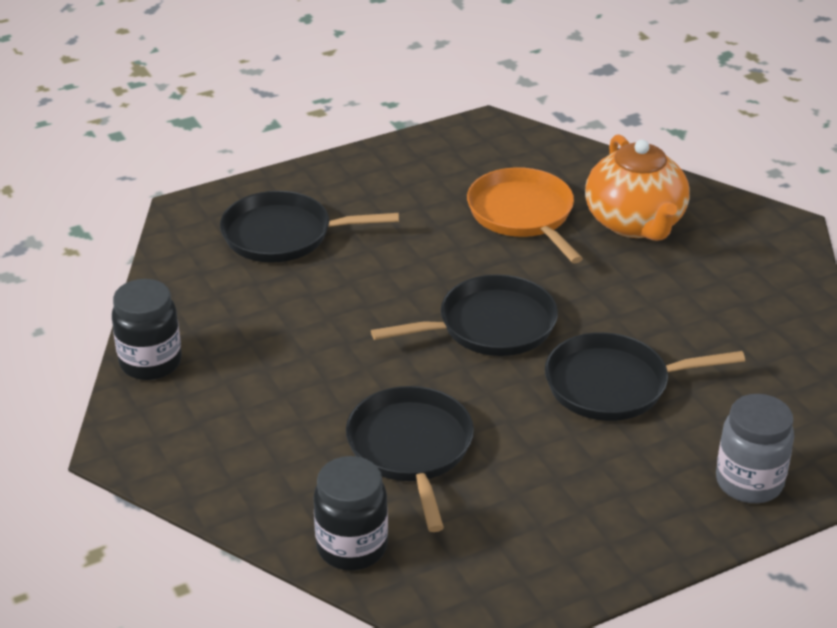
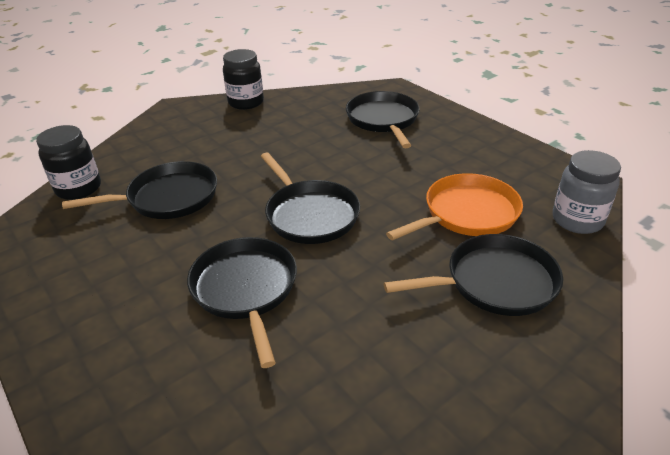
camera: 80 degrees right, 0 degrees up
orange teapot [585,134,690,241] -> black pan [384,234,563,316]
grey jar [716,394,794,503] -> grey jar moved to [553,150,621,234]

